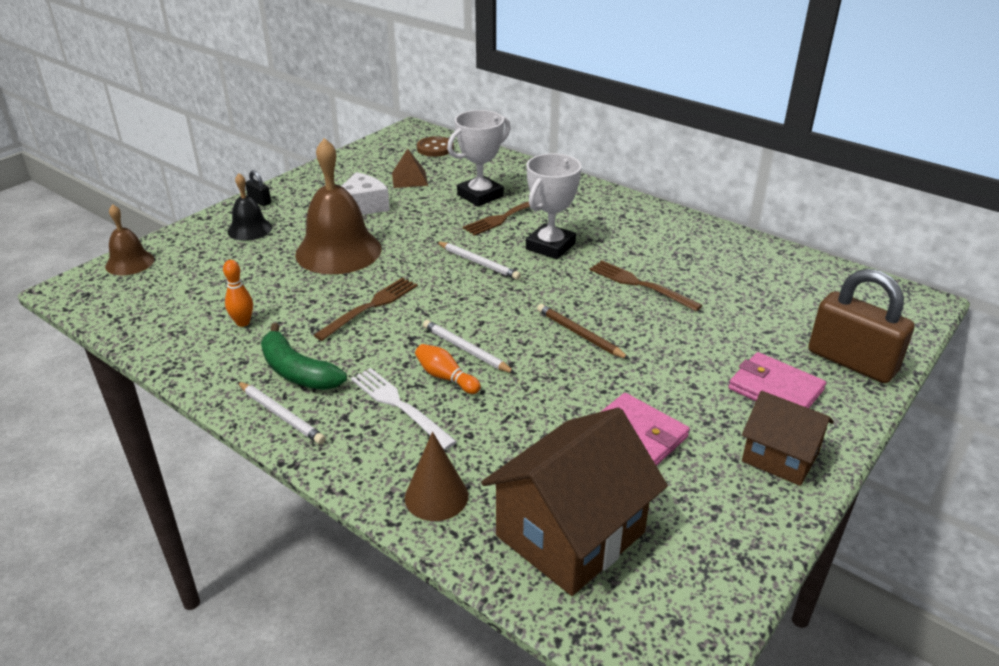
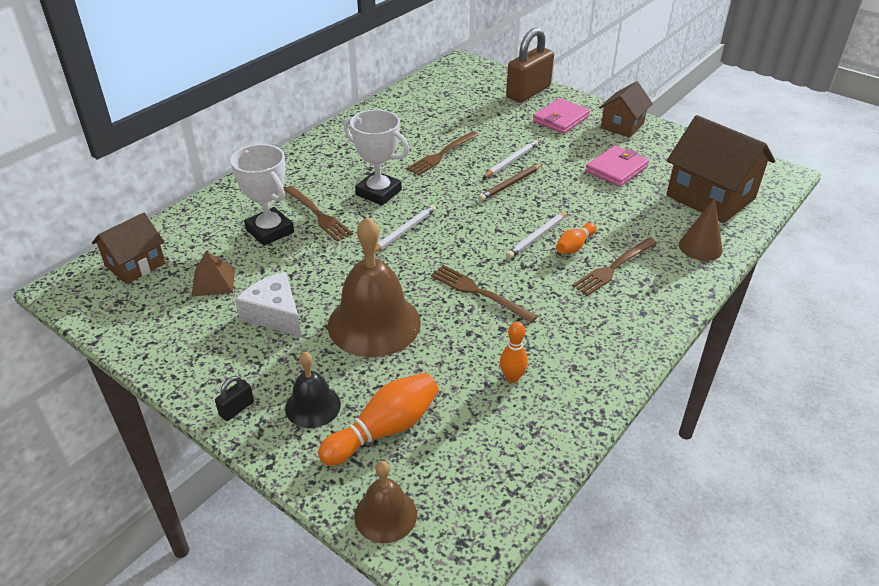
camera: 90 degrees left, 5 degrees up
white pencil [237,381,326,445] -> white pencil moved to [483,140,538,178]
green banana [261,323,347,390] -> none
white fork [351,368,457,450] -> brown fork [572,238,657,296]
brown button [417,136,454,157] -> brown house [92,213,165,284]
none -> orange bowling pin [318,373,439,466]

